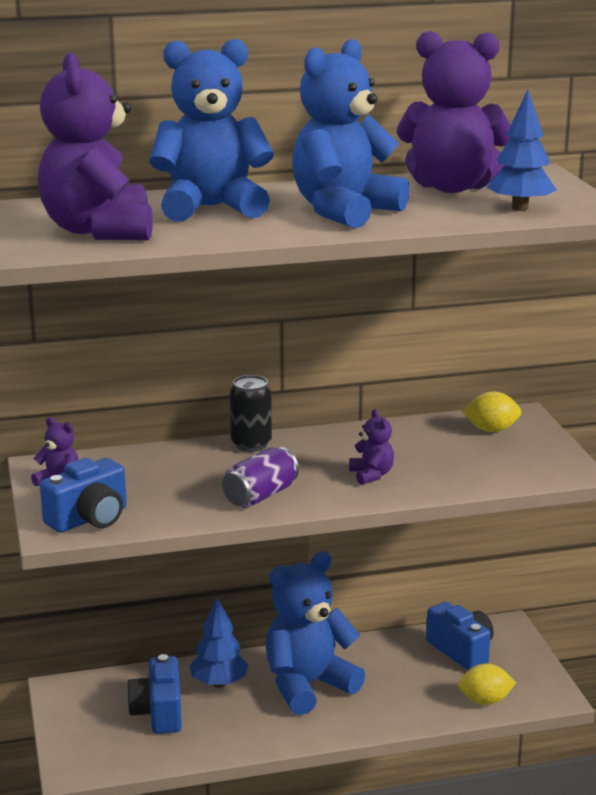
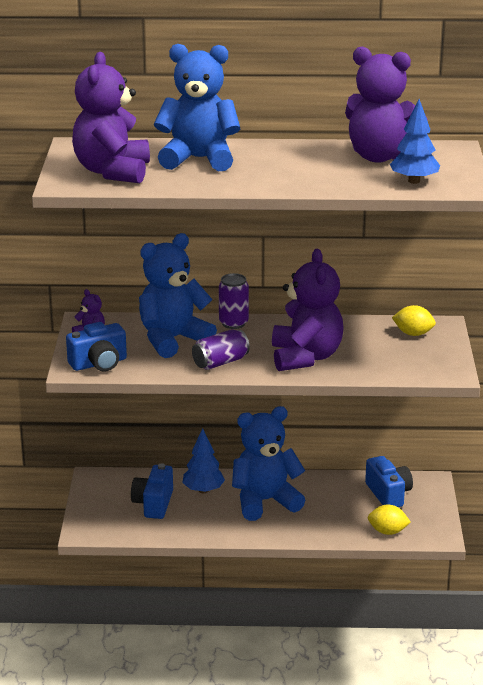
camera: 15 degrees right, 5 degrees up
black can [230,375,272,452] -> purple can [219,273,249,329]
blue teddy bear [292,39,409,228] -> blue teddy bear moved to [139,233,217,358]
purple teddy bear [349,409,394,485] -> purple teddy bear [272,249,344,371], size x2.29

